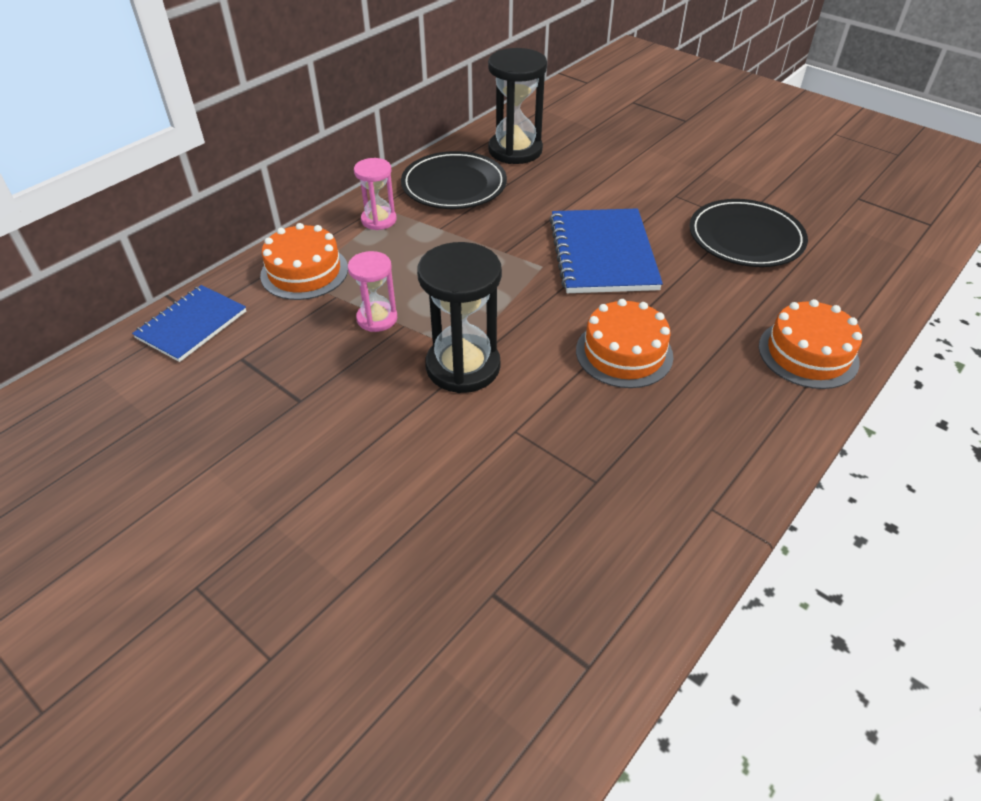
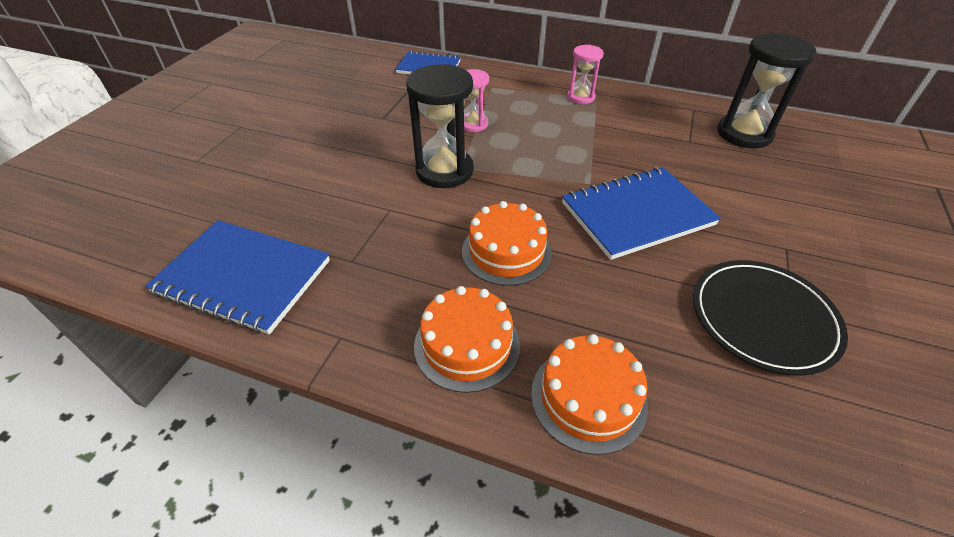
camera: 70 degrees right, 0 degrees up
orange cake [260,223,348,300] -> orange cake moved to [414,286,520,393]
black plate [401,151,507,209] -> none
none -> blue notebook [145,220,330,335]

